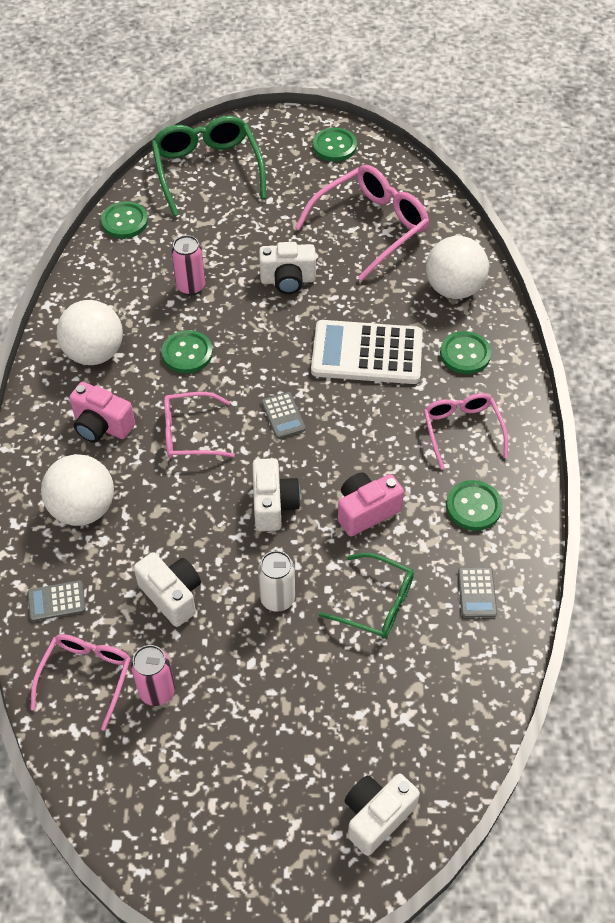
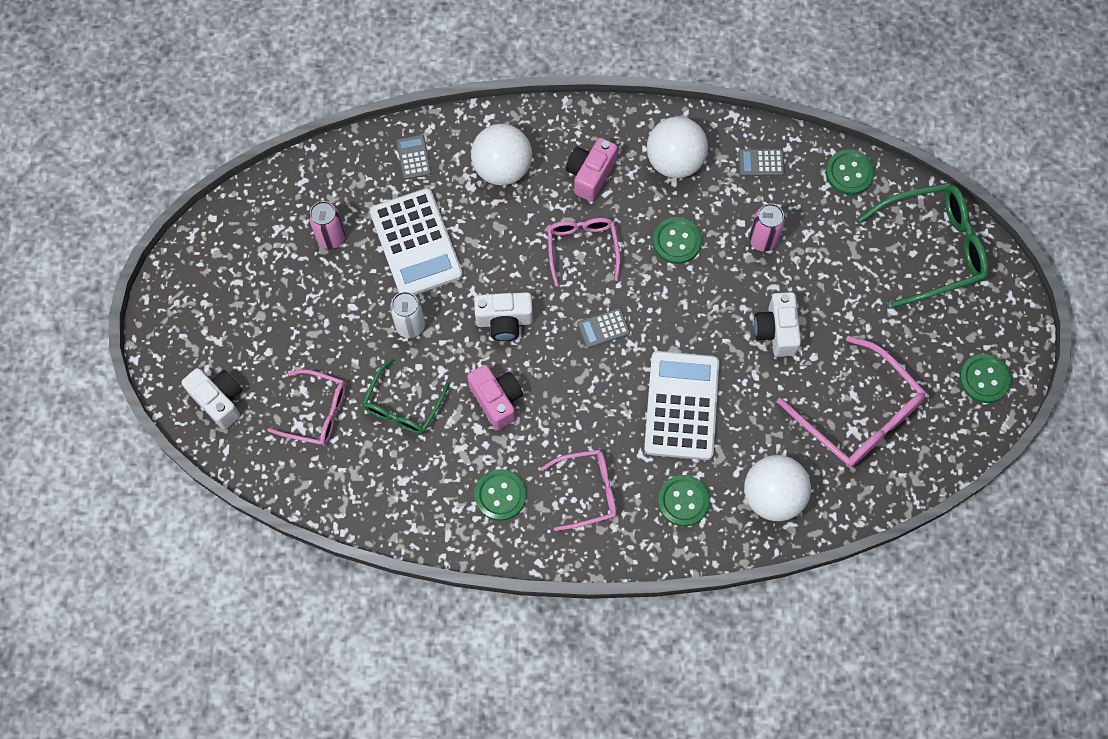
camera: 90 degrees right, 15 degrees up
pink glasses [31,634,131,731] -> pink glasses moved to [268,369,346,445]
white camera [134,552,201,627] -> white calculator [370,188,463,295]
grey calculator [458,567,497,618] -> grey calculator moved to [738,149,785,176]

